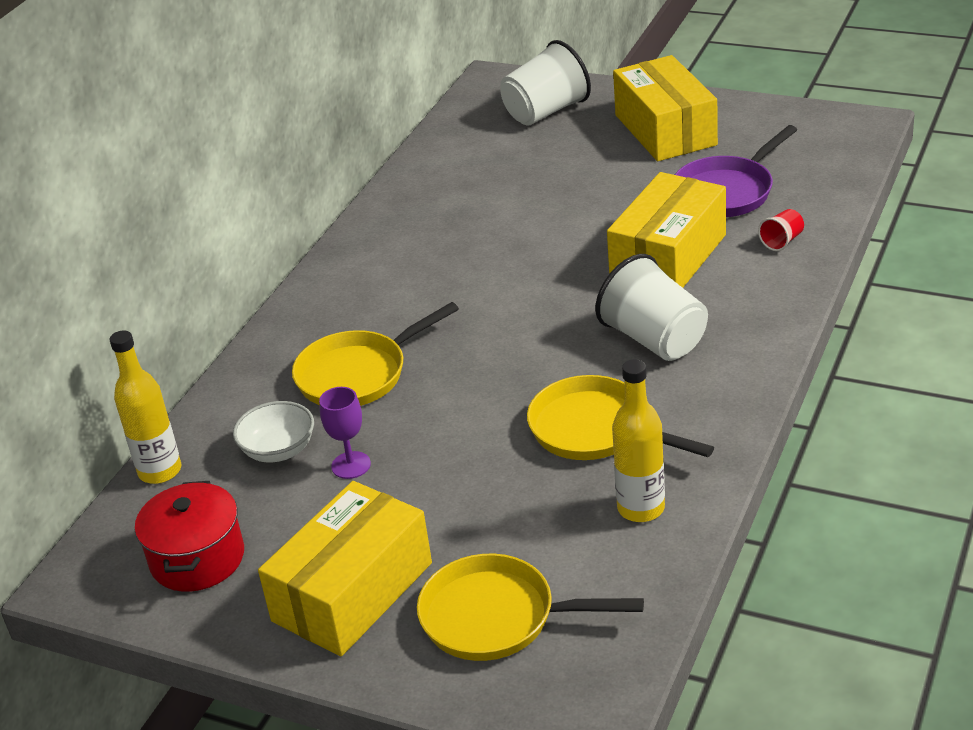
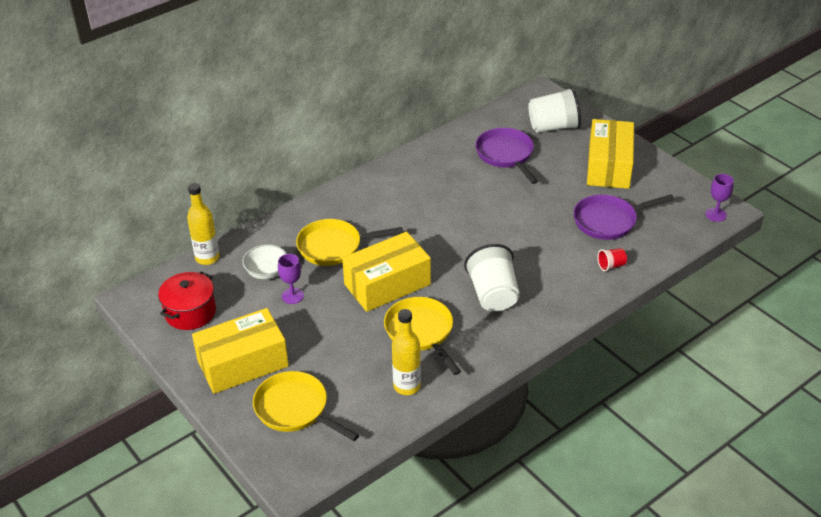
camera: 25 degrees right, 5 degrees up
yellow box [607,172,726,288] -> yellow box moved to [342,232,431,312]
none -> purple pan [475,128,538,184]
none -> purple goblet [706,174,734,222]

